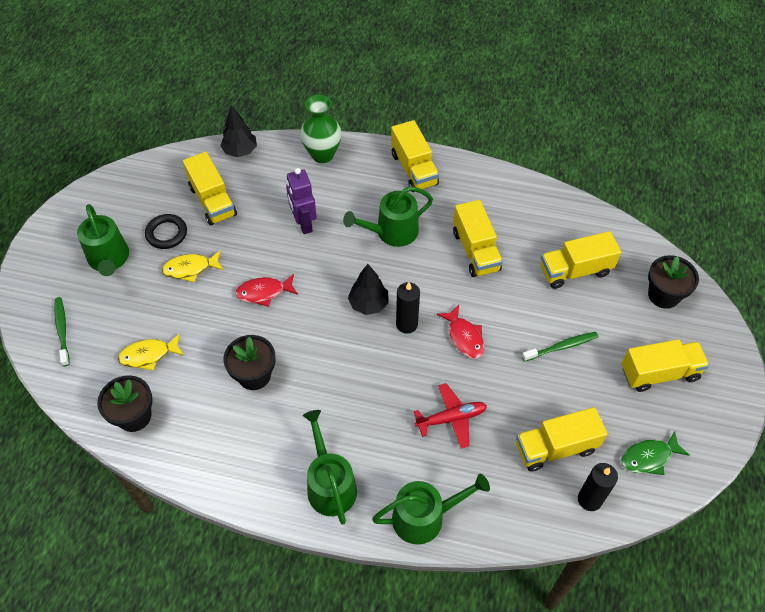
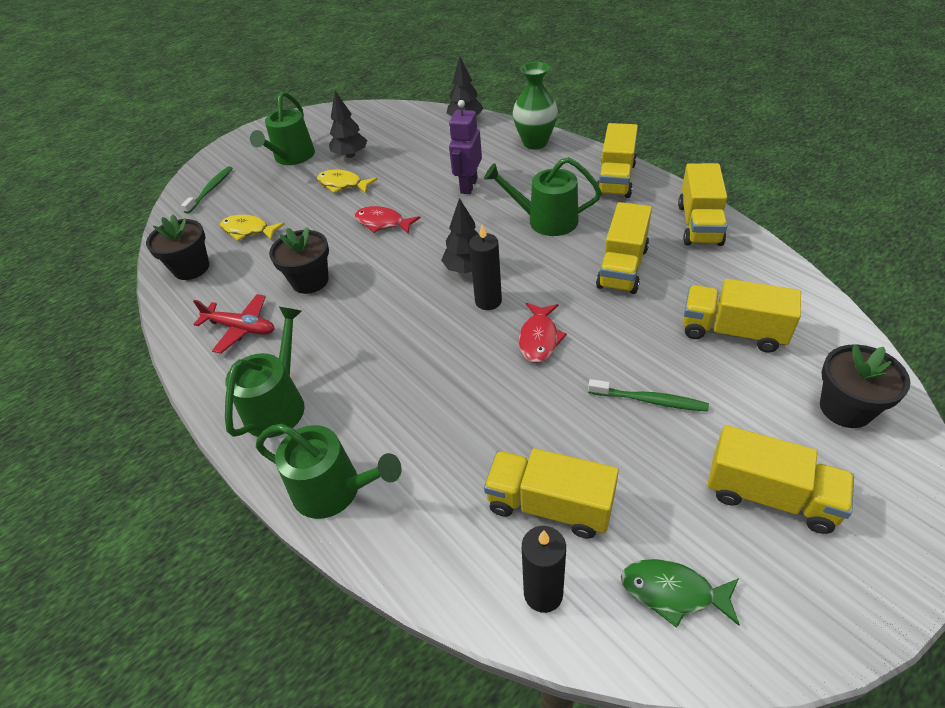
camera: 40 degrees right, 10 degrees down
black ring [145,214,187,249] -> black tree [329,91,367,158]
yellow truck [183,152,237,226] -> yellow truck moved to [678,163,727,246]
red plane [414,383,487,448] -> red plane moved to [193,294,274,354]

